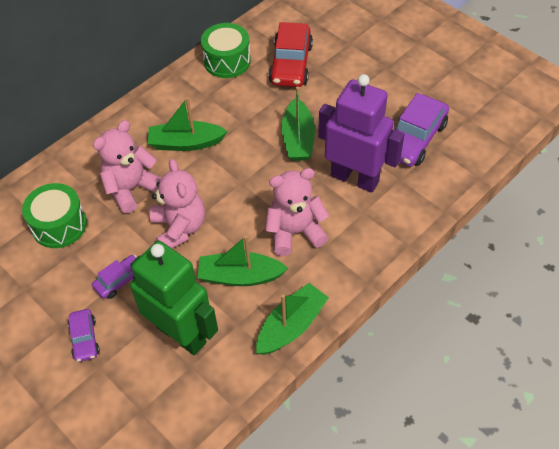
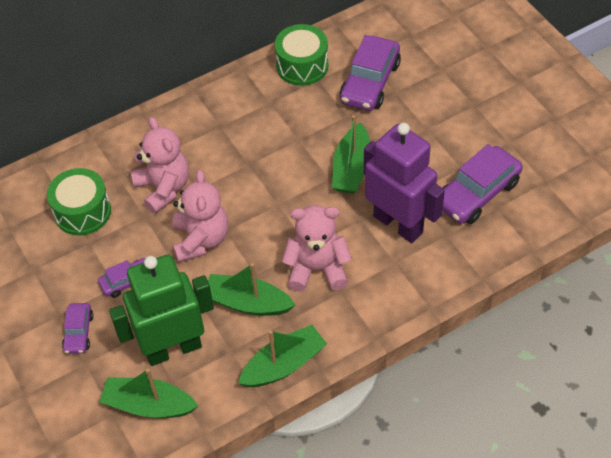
camera: 15 degrees right, 0 degrees up
pink teddy bear [93,120,161,213] -> pink teddy bear turned 90 degrees clockwise [131,117,189,214]
green robot [130,241,218,355] -> green robot turned 75 degrees counterclockwise [109,255,214,366]
green boat [148,97,228,151] -> green boat moved to [99,368,198,418]
red car [269,22,313,87] -> purple car [340,35,401,111]

